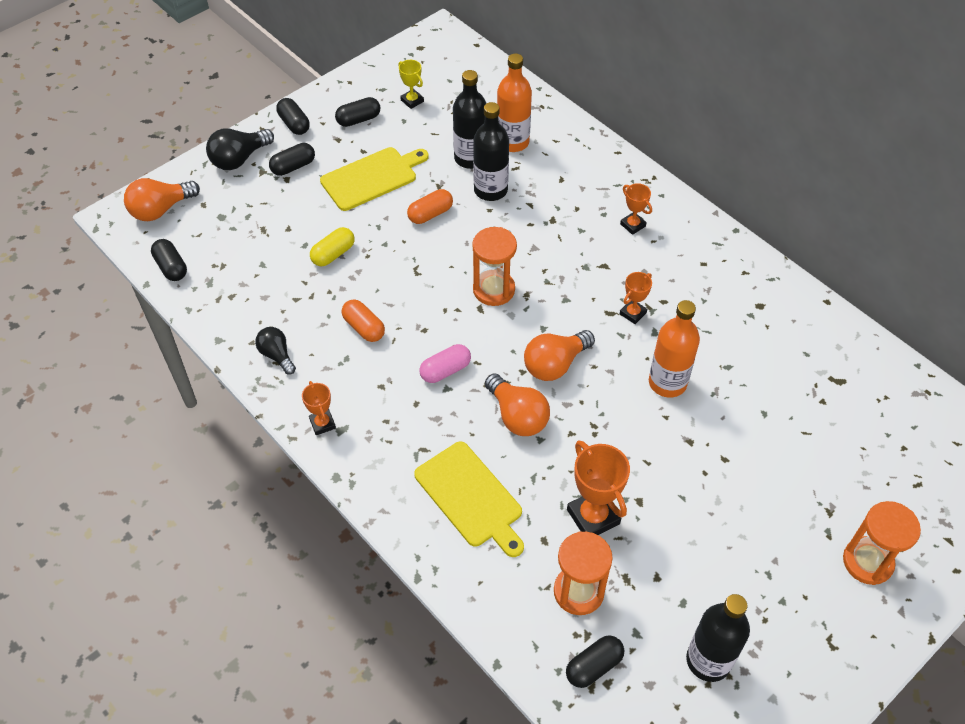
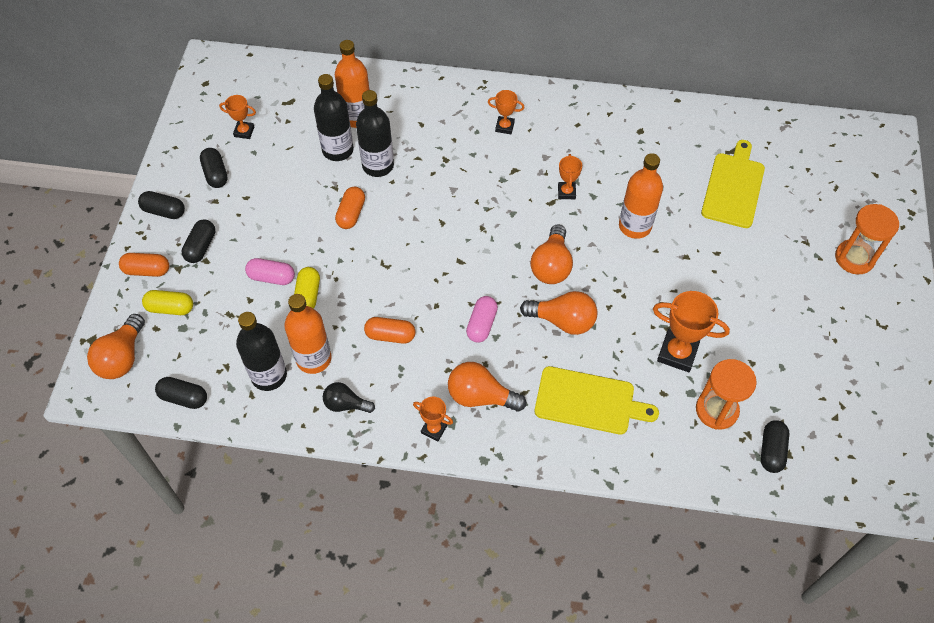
camera: 40 degrees left, 5 degrees up
black light bulb [206,128,274,170] -> orange capsule [119,253,169,277]
yellow cutting board [320,147,429,211] -> yellow cutting board moved to [701,140,765,228]
black capsule [335,97,380,127] -> black capsule turned 45 degrees counterclockwise [200,148,228,188]
yellow trophy [398,60,424,109] -> orange trophy [219,95,256,139]
orange hourglass [472,227,517,306] -> none
black bottle [686,594,750,682] -> black bottle moved to [236,312,287,391]
none -> yellow capsule [142,290,193,315]
none -> pink capsule [245,258,295,285]
none -> orange bottle [284,294,331,374]
none -> orange light bulb [448,362,526,412]

